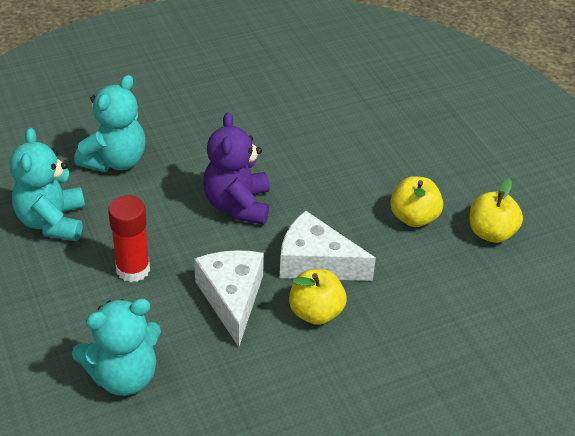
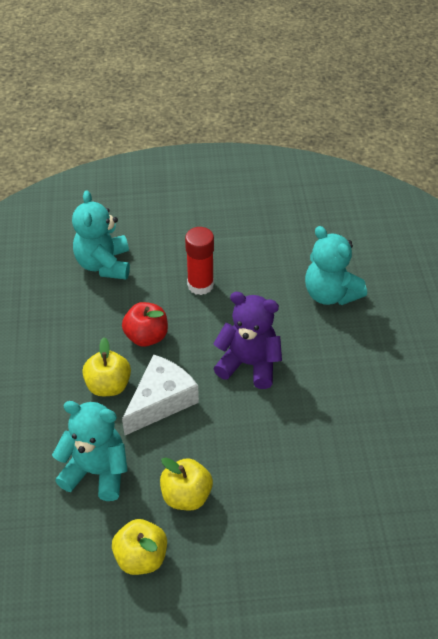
camera: 110 degrees right, 5 degrees up
turquoise teddy bear [10,128,85,241] -> turquoise teddy bear moved to [52,401,127,501]
white cheese [194,250,264,347] -> red apple [122,302,168,347]

